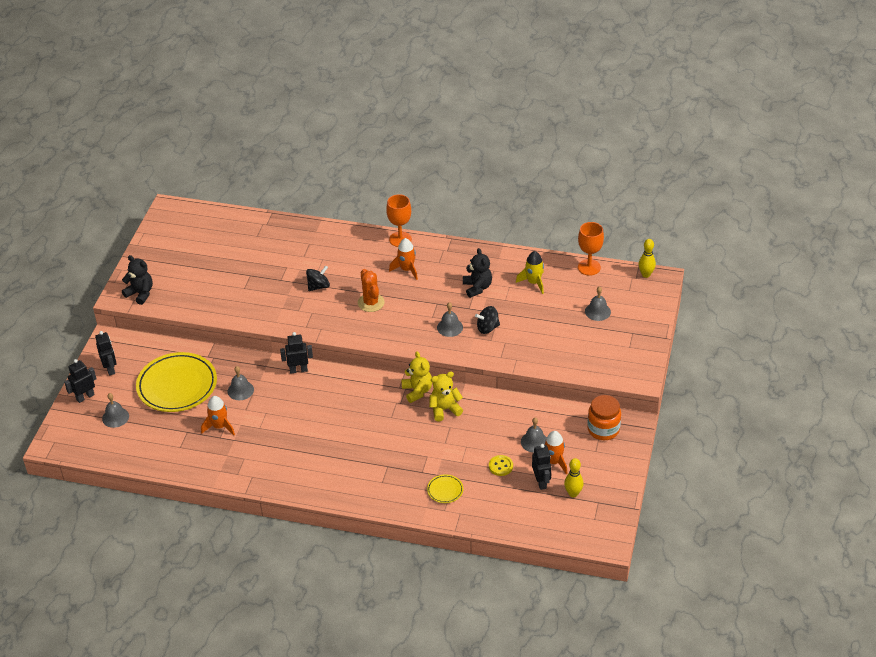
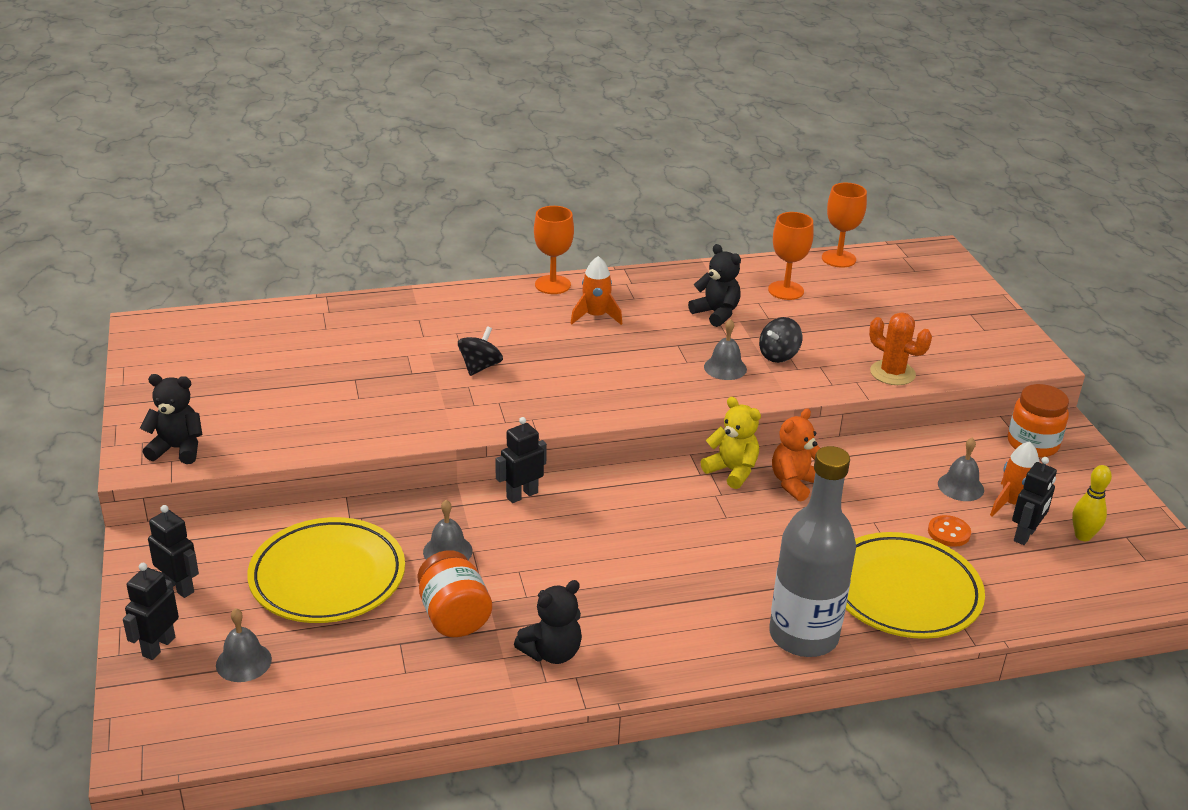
camera: 30 degrees left, 10 degrees down
orange rocket [201,396,235,435] -> orange jar [418,550,492,637]
orange cactus [358,269,385,312] -> orange cactus moved to [869,312,932,385]
yellow plate [427,474,463,503] -> yellow plate [846,532,985,639], size x2.37
yellow teddy bear [429,372,463,422] -> orange teddy bear [772,408,820,502]
yellow button [489,455,513,476] -> orange button [928,515,971,547]
yellow rocket [516,251,544,294] -> orange goblet [768,212,814,300]
black robot [532,444,551,490] -> black robot turned 75 degrees clockwise [1012,457,1057,545]
grey bell [585,286,611,321] -> none
yellow bowling pin [639,239,656,278] -> none
none -> black teddy bear [514,580,582,664]
none -> grey bottle [769,446,856,657]

